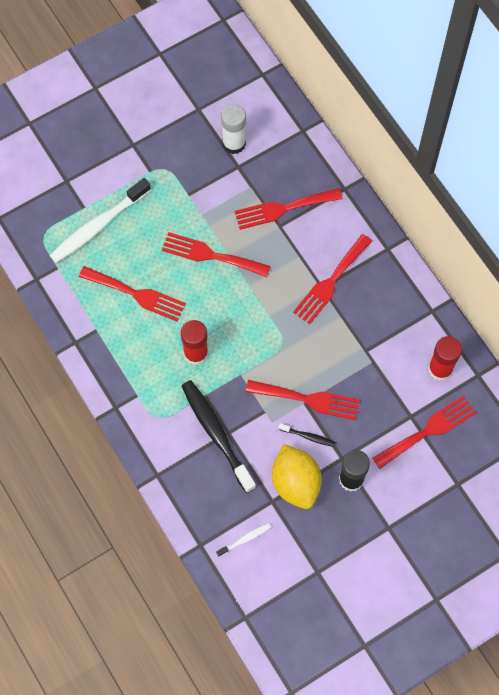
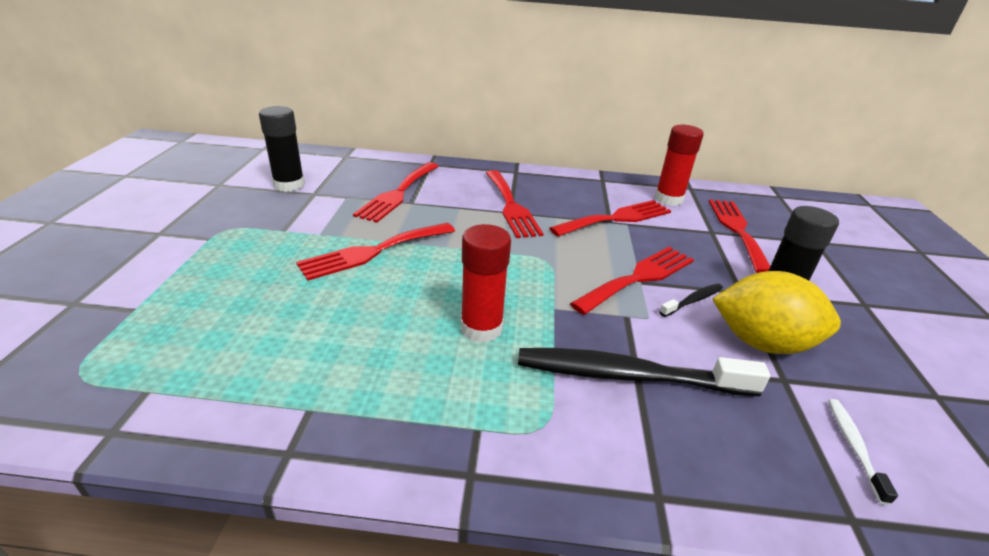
camera: 55 degrees left, 35 degrees down
white toothbrush [49,178,151,263] -> none
red fork [79,266,186,322] -> red fork moved to [549,200,671,237]
white glue stick [221,104,246,154] -> black glue stick [259,106,305,192]

